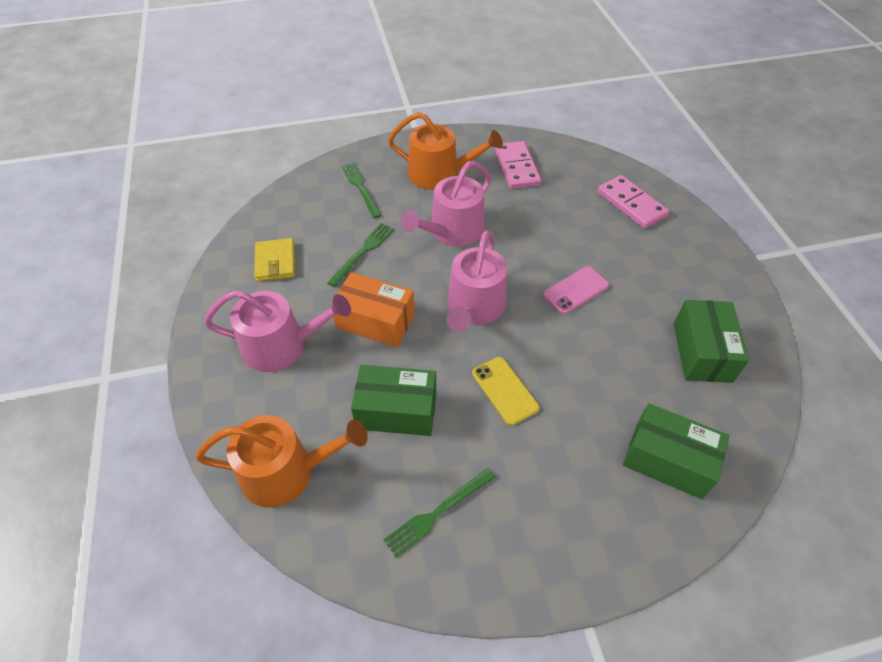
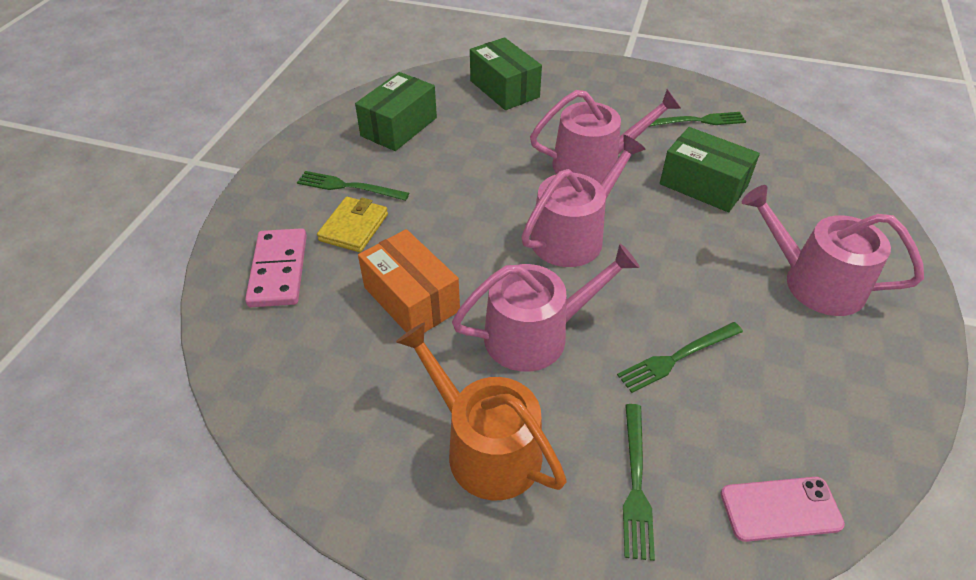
camera: 150 degrees left, 5 degrees down
orange watering can [195,415,368,508] -> none
yellow wallet [254,238,295,282] -> yellow wallet moved to [317,197,388,252]
orange box [330,272,415,347] -> orange box moved to [358,229,460,333]
yellow phone [472,357,540,425] -> pink watering can [530,89,681,184]
pink domino [495,141,541,189] -> none
pink phone [543,266,609,314] -> pink phone moved to [721,477,845,542]
none -> green fork [297,171,409,201]

